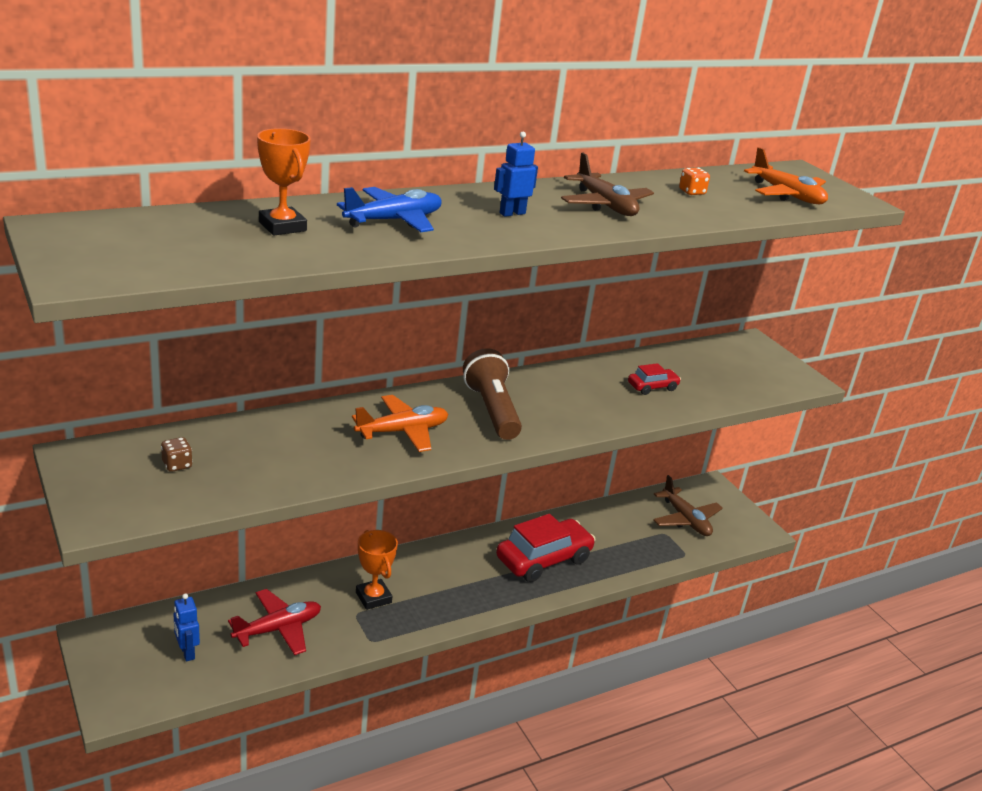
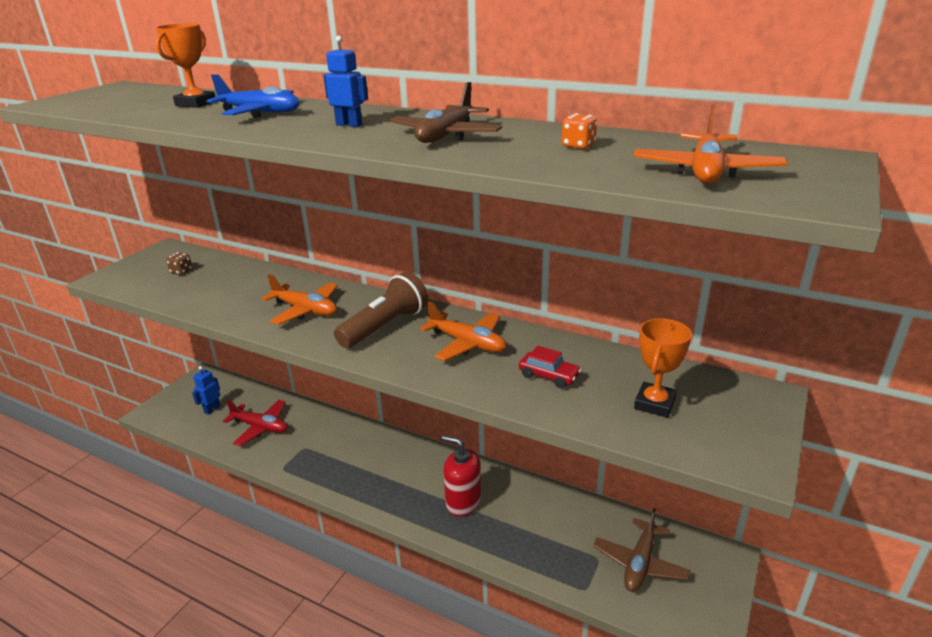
camera: 60 degrees right, 0 degrees up
orange trophy [356,530,398,610] -> orange trophy moved to [634,318,692,418]
red car [496,514,596,582] -> red soap dispenser [441,435,481,516]
none -> orange plane [420,301,506,361]

